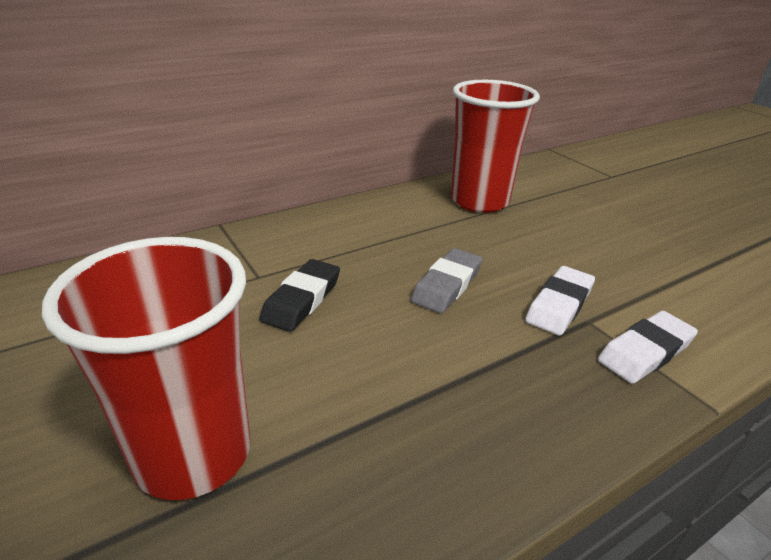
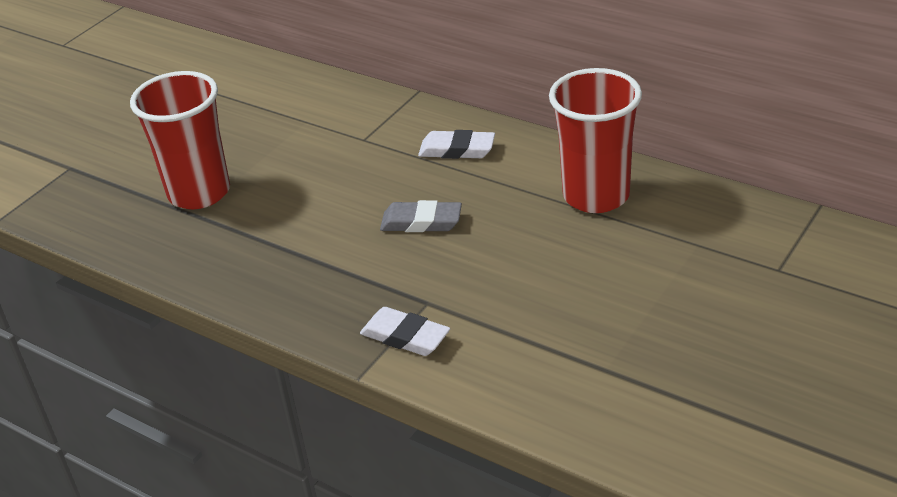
camera: 70 degrees right, 5 degrees up
black eraser [259,259,340,332] -> none
white eraser [525,266,595,336] -> white eraser moved to [418,130,495,159]

